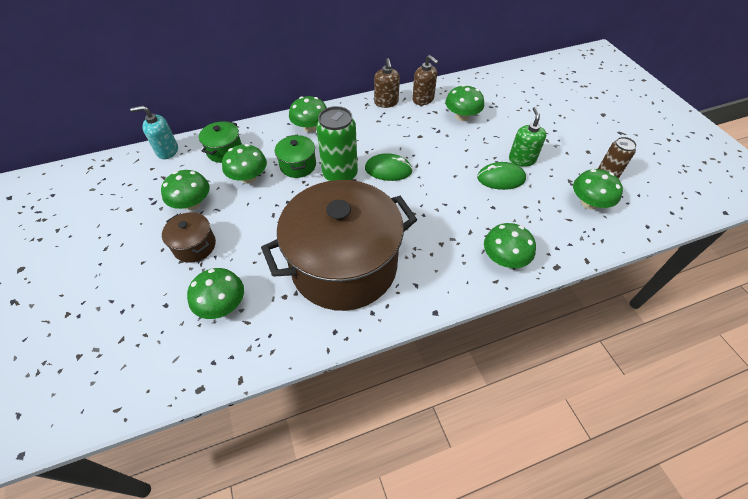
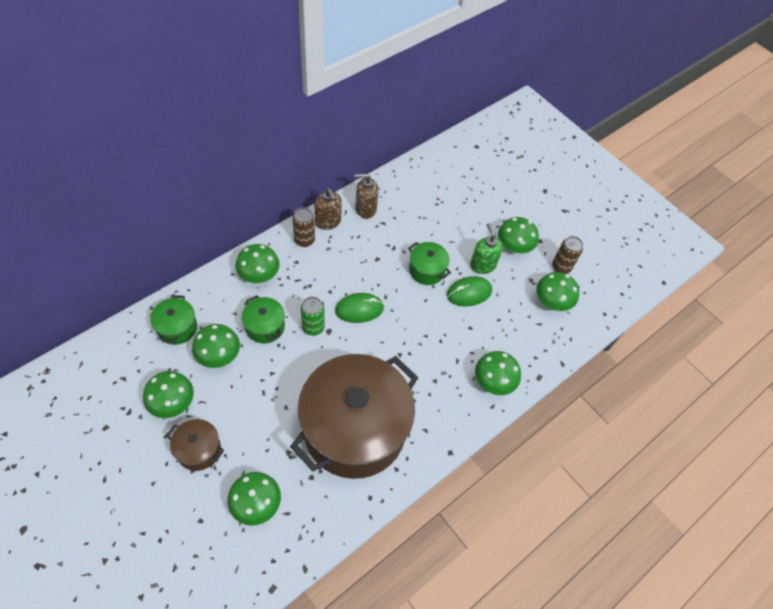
camera: 25 degrees left, 5 degrees up
turquoise soap dispenser [130,106,178,159] -> none
green can [316,106,358,181] -> green can [301,297,325,336], size x0.61
brown soap dispenser [412,55,439,105] -> brown soap dispenser turned 150 degrees clockwise [354,173,378,219]
green mushroom [445,85,484,121] -> green mushroom moved to [498,217,539,253]
none -> brown can [292,207,315,247]
none -> green pot [408,242,451,285]

